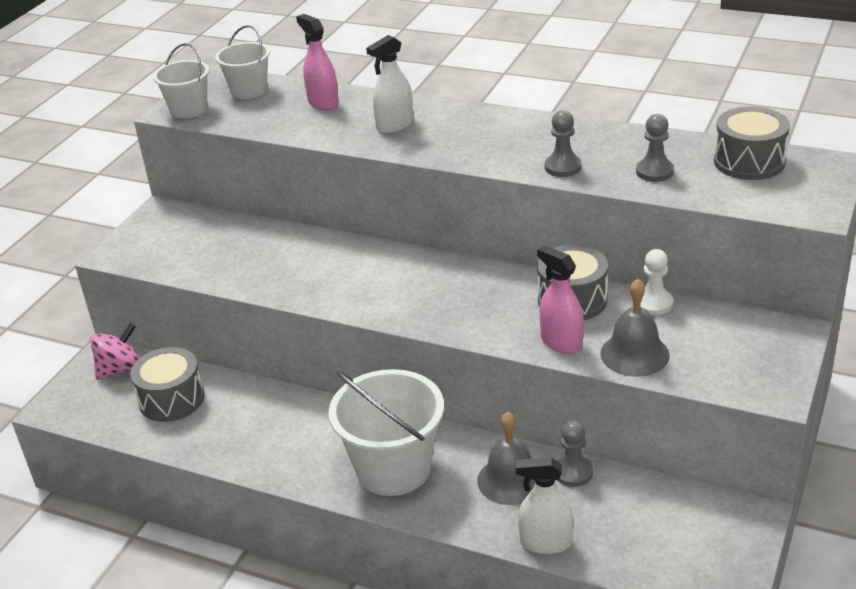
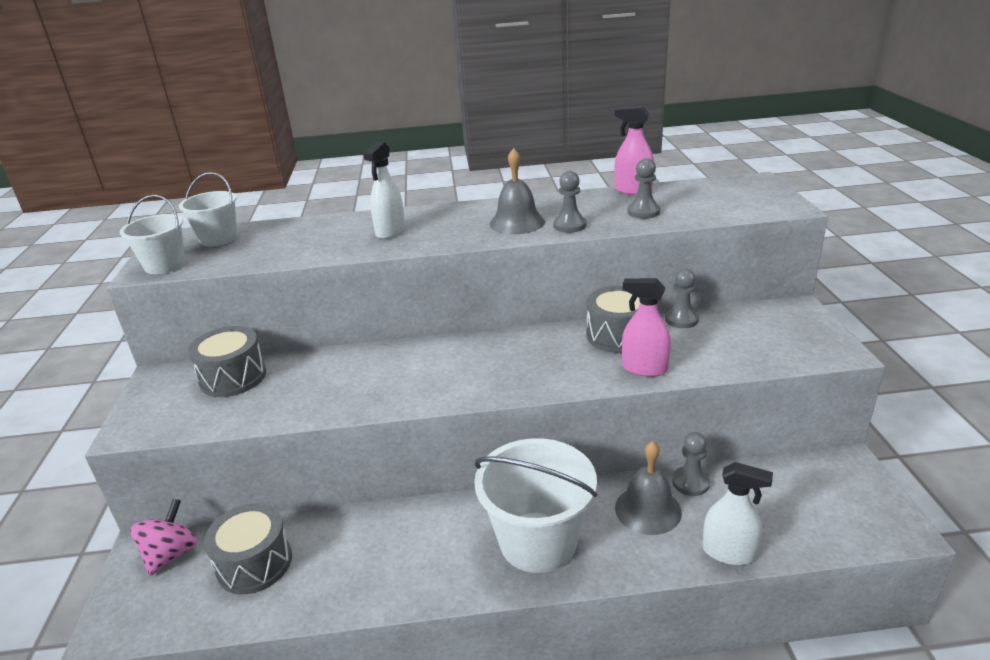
camera: 30 degrees left, 5 degrees down
pink spray bottle [296,14,339,111] -> pink spray bottle moved to [614,106,654,195]
white spray bottle [516,457,573,554] -> white spray bottle turned 135 degrees counterclockwise [702,462,773,565]
grey bell [600,279,670,377] -> grey bell moved to [490,148,545,234]
white pawn [640,249,673,315] -> grey pawn [665,268,699,328]
grey drum [714,106,790,180] -> grey drum moved to [188,326,266,397]

